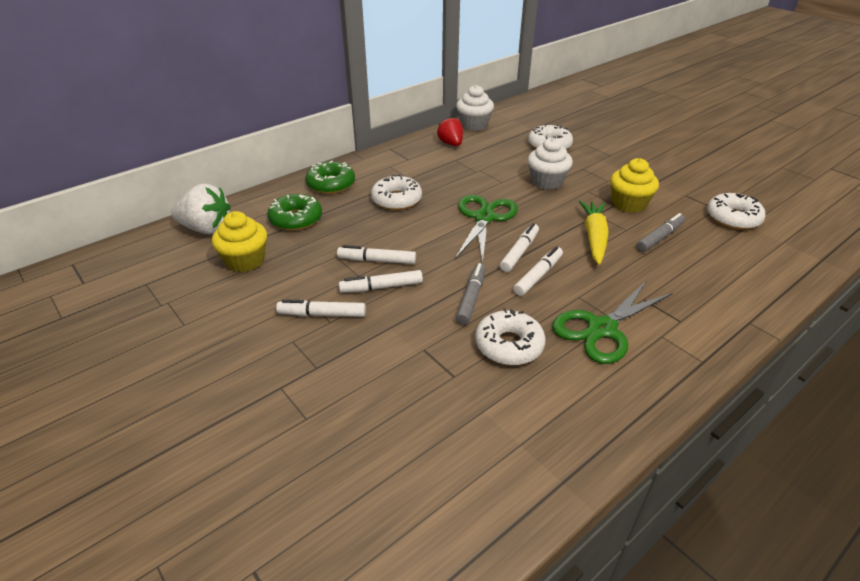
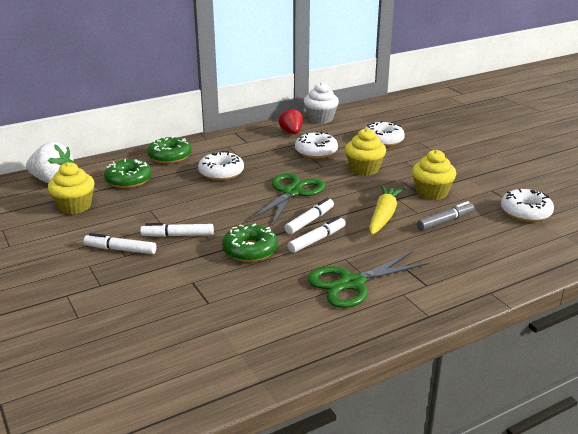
camera: 10 degrees right, 10 degrees down
white marker [337,245,416,264] -> none
grey marker [456,263,486,325] -> green donut [222,224,278,262]
white donut [475,308,545,365] -> white donut moved to [295,131,338,159]
white cupcake [528,138,573,190] -> yellow cupcake [345,128,386,176]

